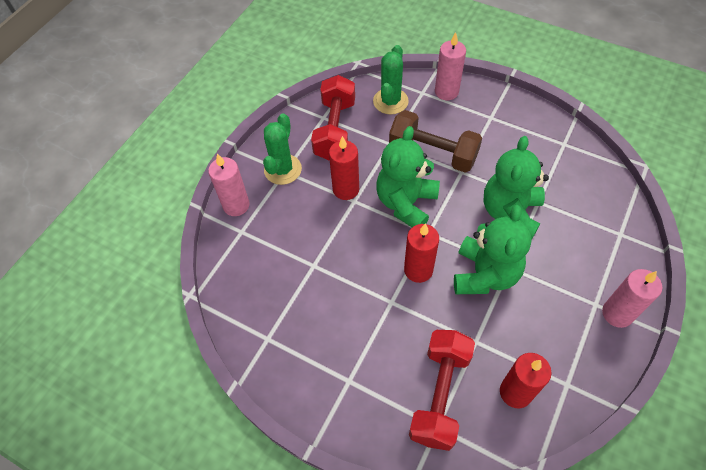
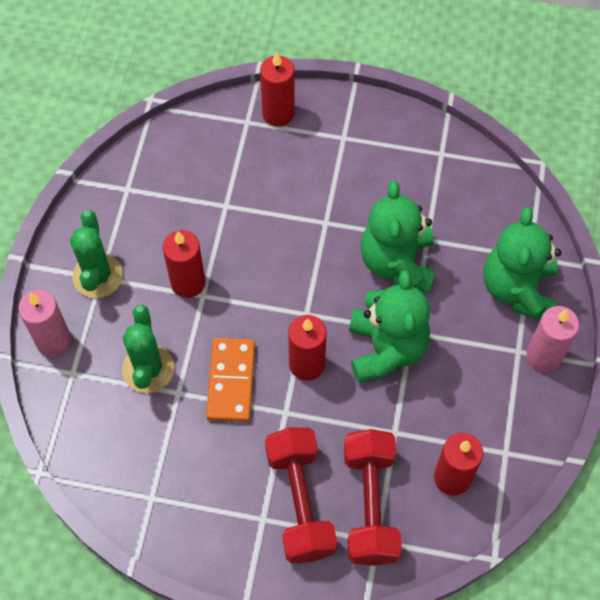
camera: 20 degrees left, 5 degrees up
red dumbbell [311,75,355,161] -> red dumbbell moved to [265,428,337,563]
green cactus [373,45,409,114] -> green cactus moved to [122,305,175,393]
green teddy bear [376,126,440,227] -> green teddy bear moved to [483,207,562,320]
brown dumbbell [389,110,482,173] -> none
pink candle [435,32,466,100] -> red candle [260,52,295,127]
none -> orange domino [206,338,255,422]

